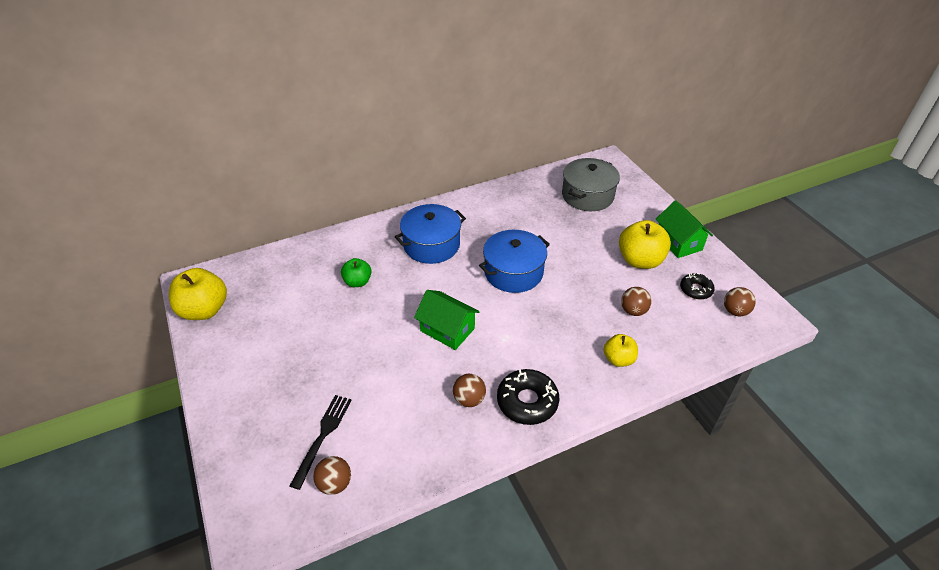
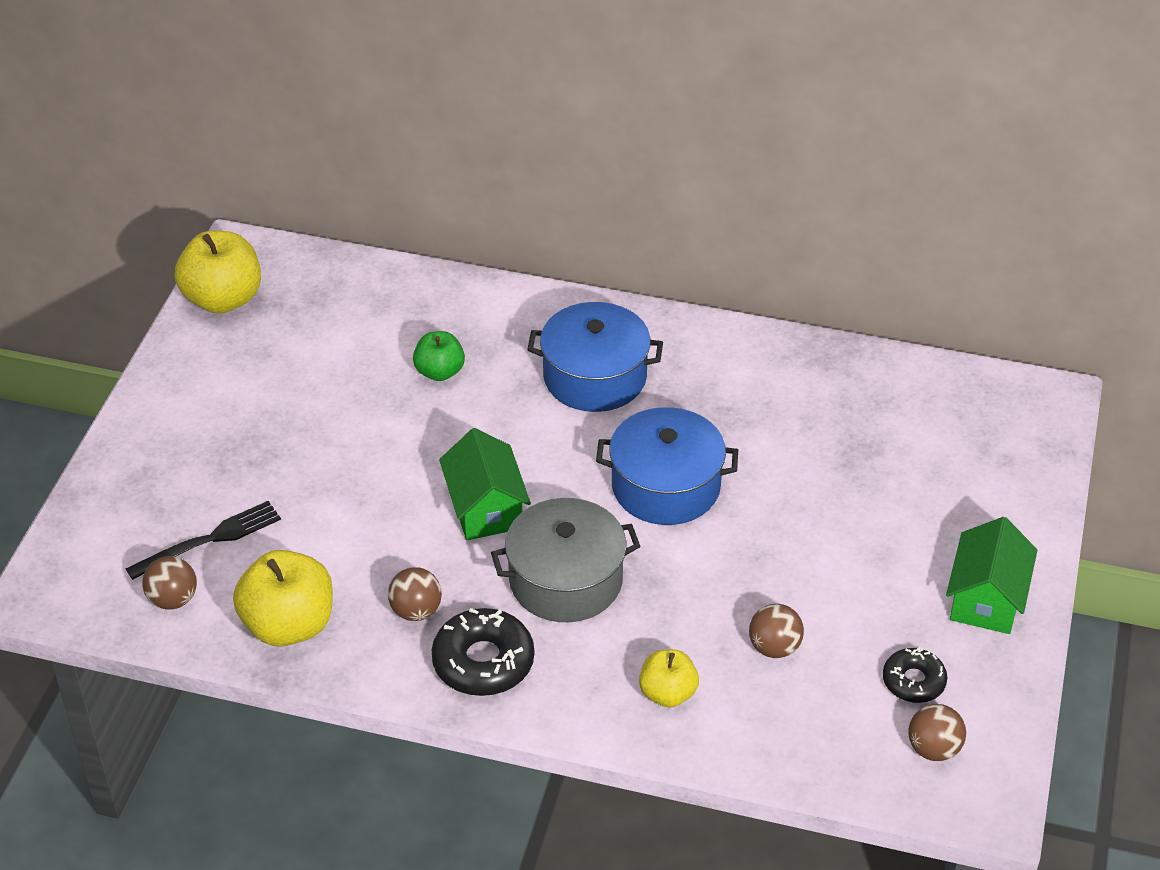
camera: 40 degrees right, 0 degrees up
grey pot [562,158,620,211] -> grey pot moved to [491,498,640,622]
yellow apple [619,220,671,269] -> yellow apple moved to [233,550,333,647]

